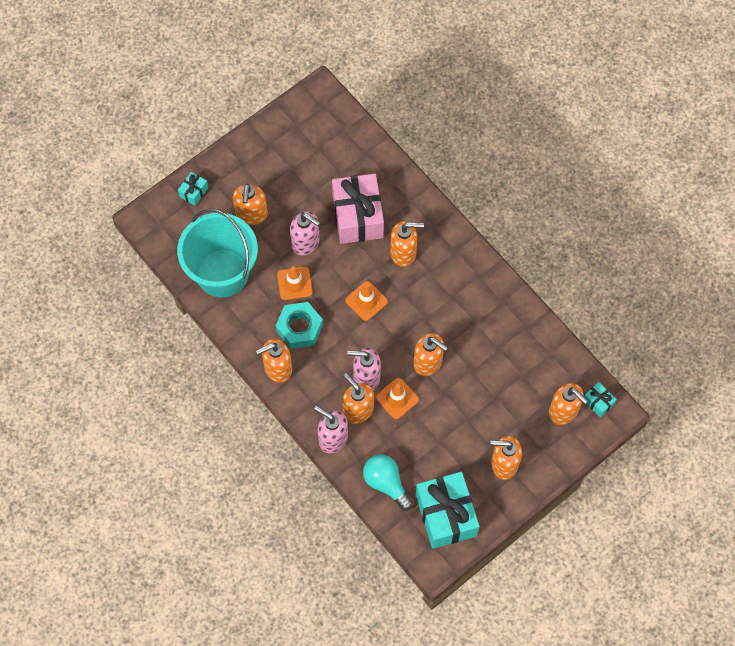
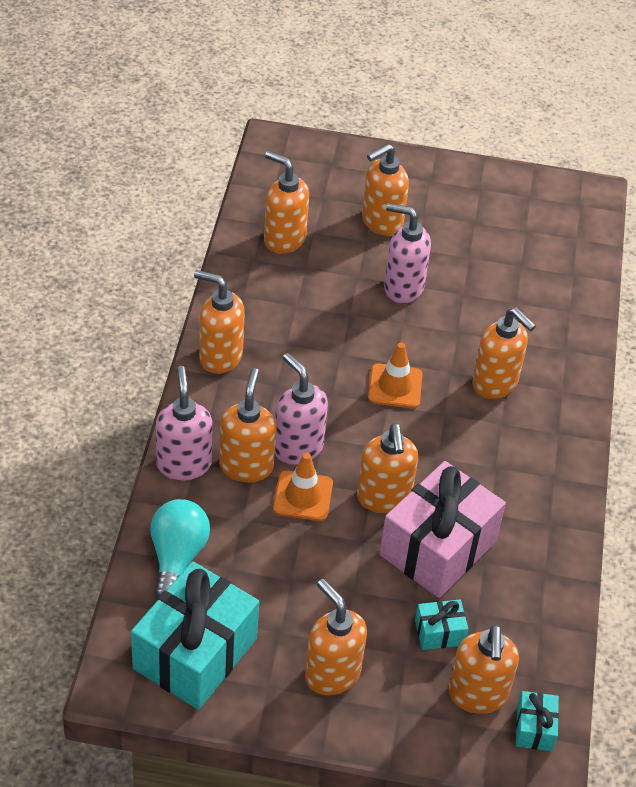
camera: 45 degrees right, 20 degrees down
turquoise bucket [177,208,258,297] -> orange soap dispenser [264,151,309,254]
turquoise gift [178,172,208,206] -> turquoise gift moved to [415,600,468,650]
turquoise nut [276,302,323,349] -> none
orange traffic cone [277,266,313,300] -> none
pink soap dispenser [290,211,320,256] -> pink soap dispenser turned 120 degrees clockwise [384,203,431,303]
pink gift [332,174,384,244] -> pink gift moved to [380,461,506,598]

